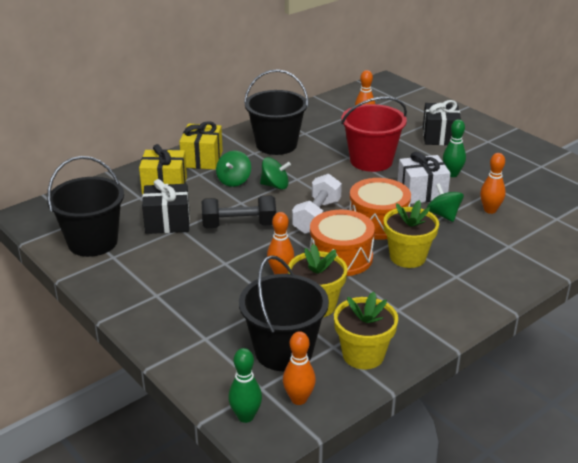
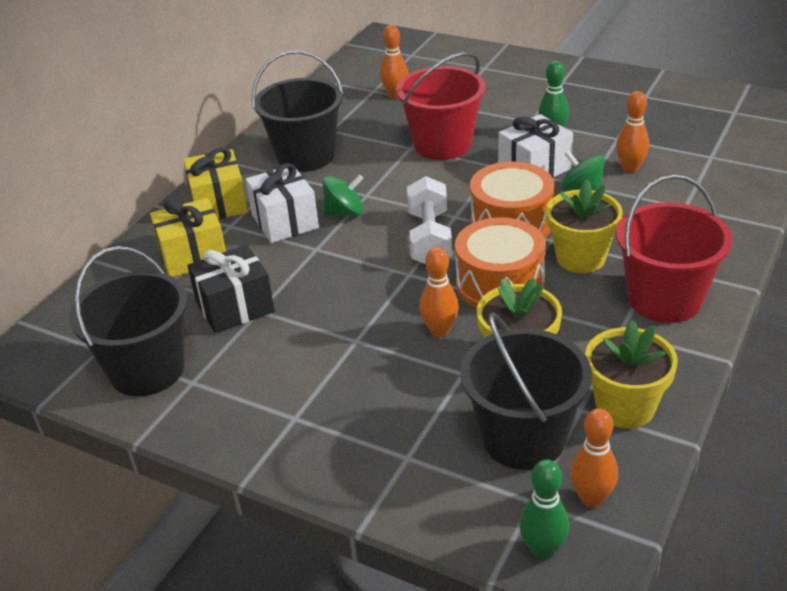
camera: 20 degrees left, 5 degrees up
black dumbbell [202,195,276,228] -> none
green spinning top [216,151,251,187] -> white gift [245,163,319,243]
black gift [423,100,461,145] -> none
none -> red bucket [616,174,733,323]

